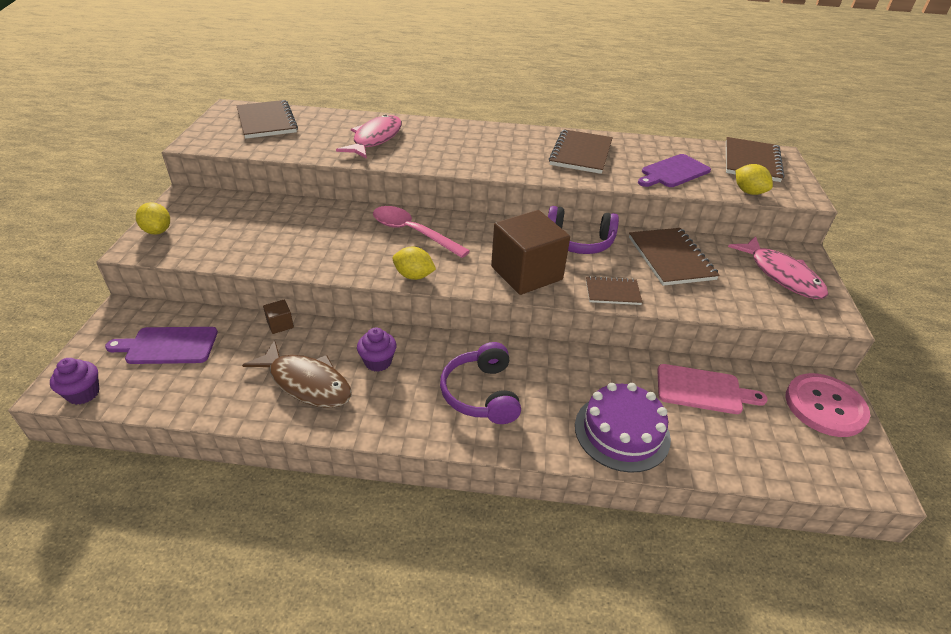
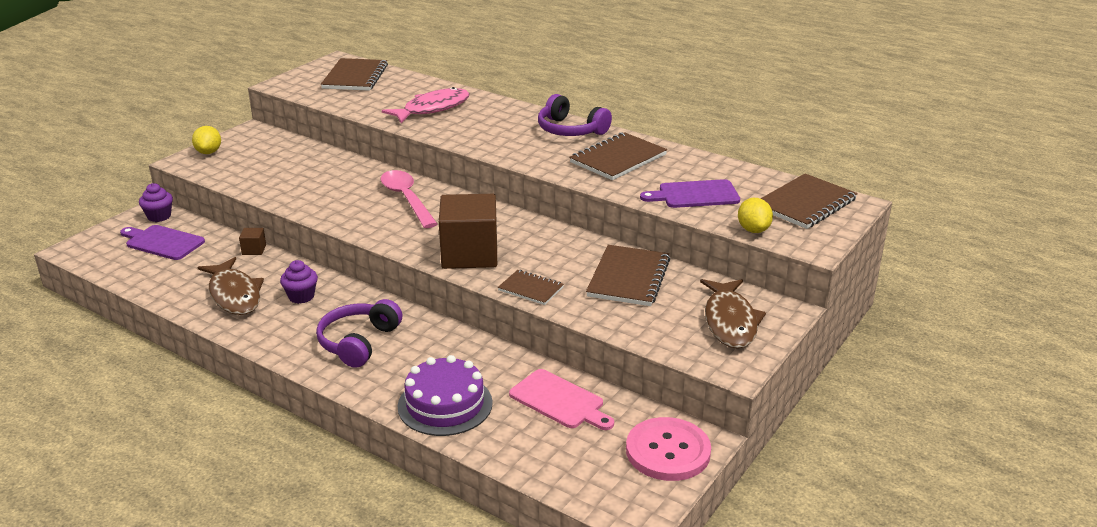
camera: 30 degrees right, 10 degrees down
purple cupcake [50,358,100,405] -> purple cupcake moved to [139,183,173,222]
yellow lemon [393,246,436,280] -> none
purple headphones [548,206,619,254] -> purple headphones moved to [538,94,612,136]
pink fish [728,236,828,299] -> brown fish [700,279,766,349]

